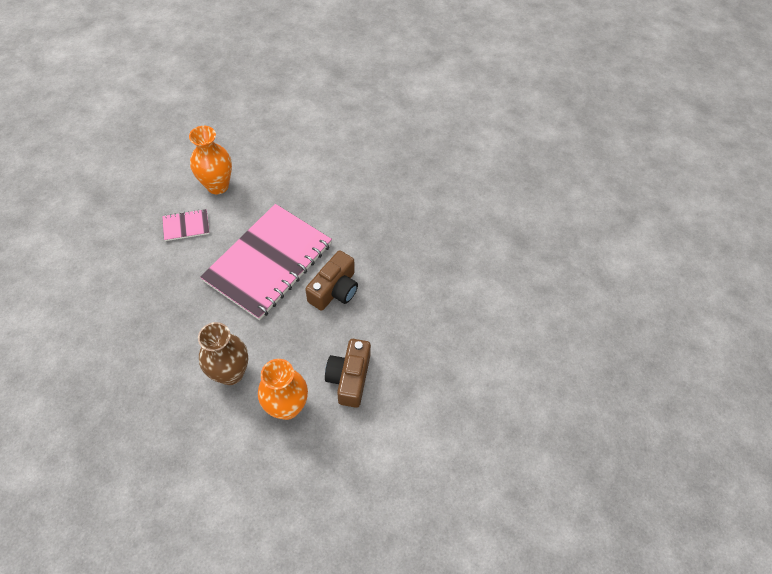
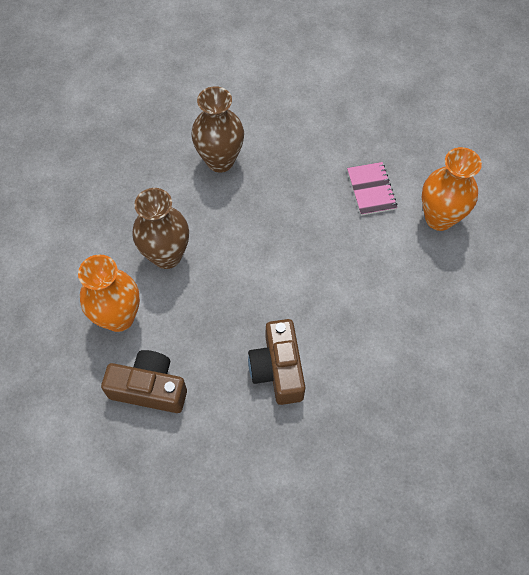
camera: 95 degrees right, 5 degrees up
pink notebook [200,204,332,320] -> none
brown camera [305,250,358,311] -> brown camera turned 45 degrees clockwise [248,319,305,405]
none -> brown vase [191,86,244,173]

